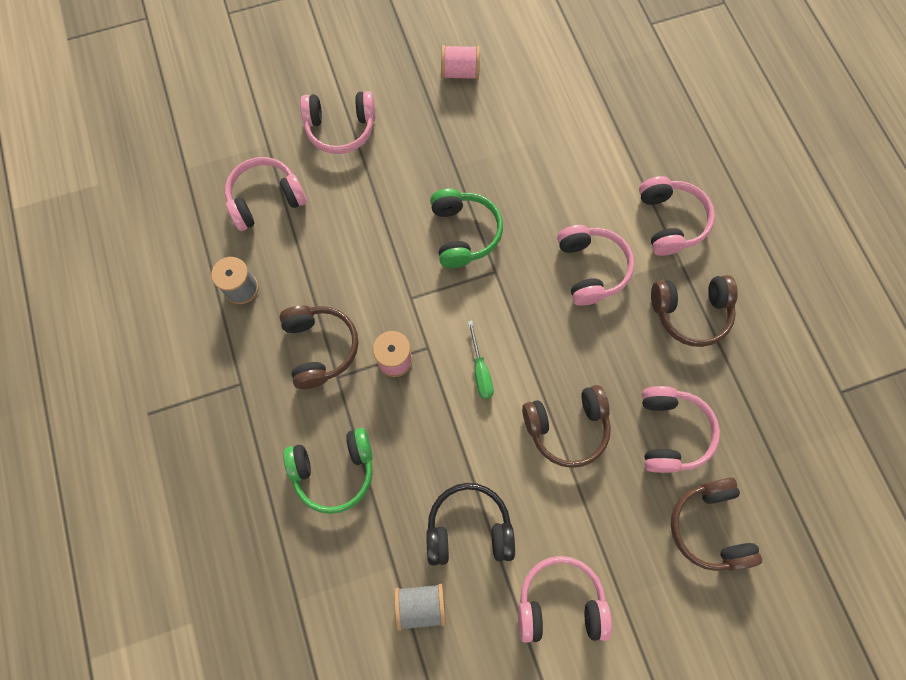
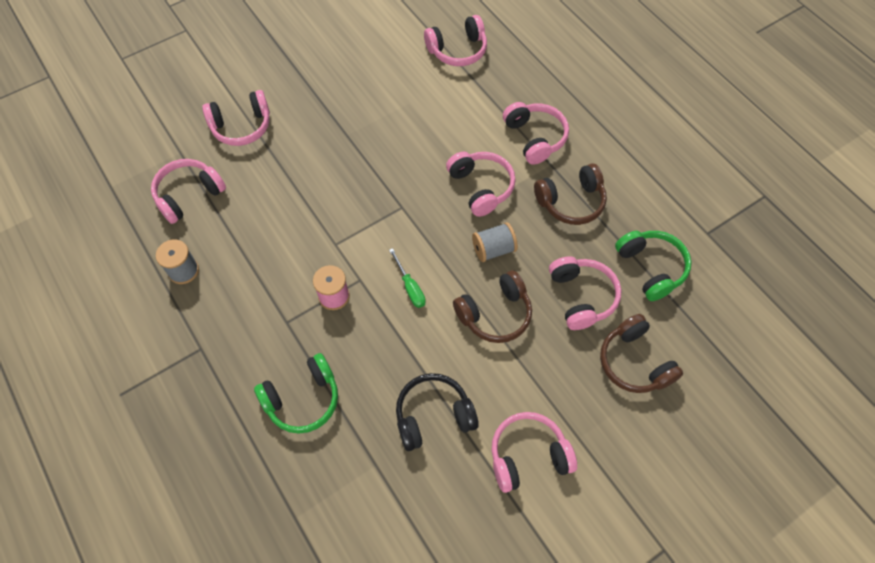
camera: 15 degrees left, 10 degrees down
brown headphones [279,305,358,389] -> none
grey spool [394,584,446,631] -> grey spool moved to [472,222,518,262]
green headphones [430,188,503,268] -> green headphones moved to [615,231,692,301]
pink spool [441,45,480,80] -> none
none -> pink headphones [424,15,487,66]

